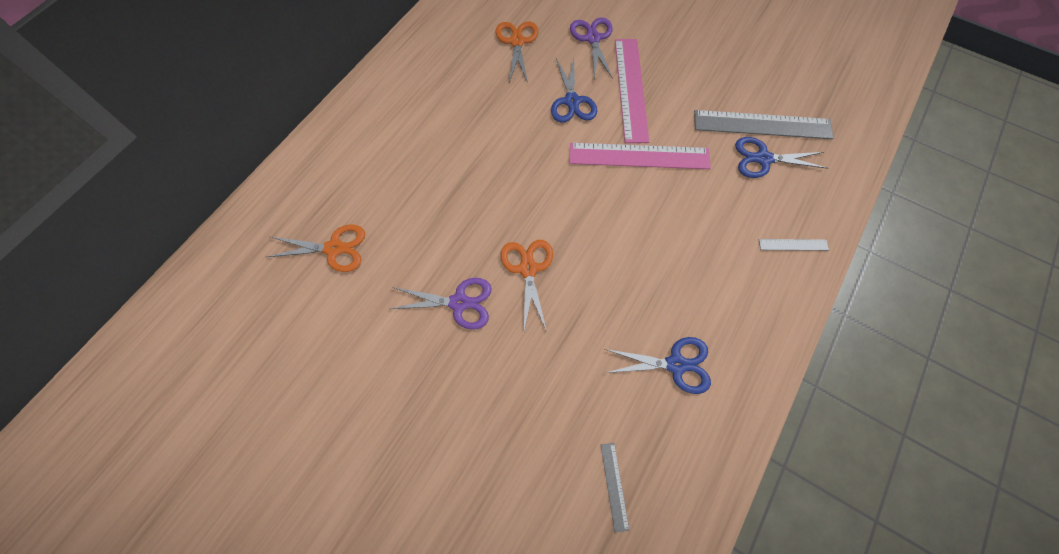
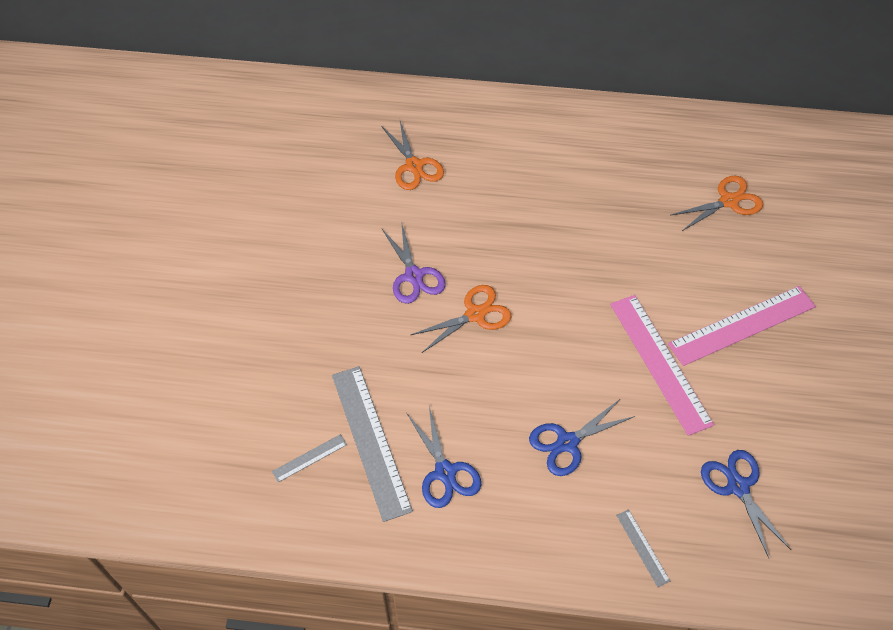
camera: 65 degrees right, 10 degrees down
blue scissors [551,57,597,123] -> blue scissors moved to [529,399,635,476]
purple scissors [570,17,613,80] -> none
grey ruler [694,110,834,139] -> grey ruler moved to [332,366,413,522]

